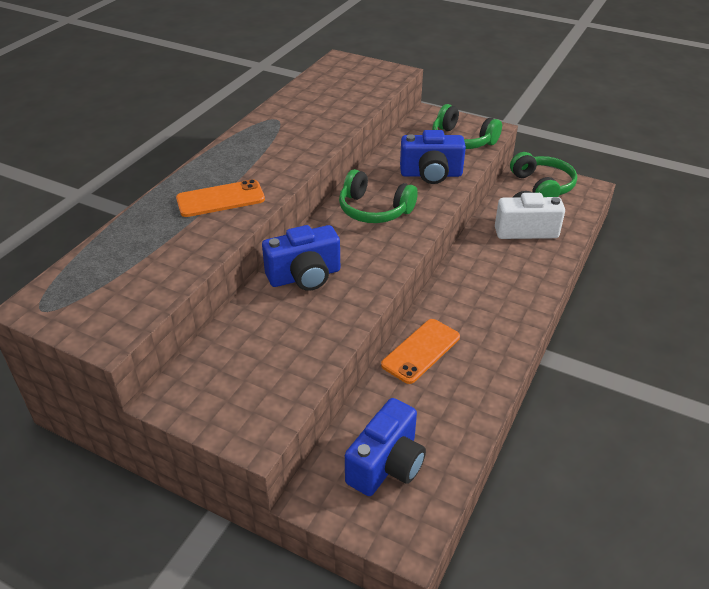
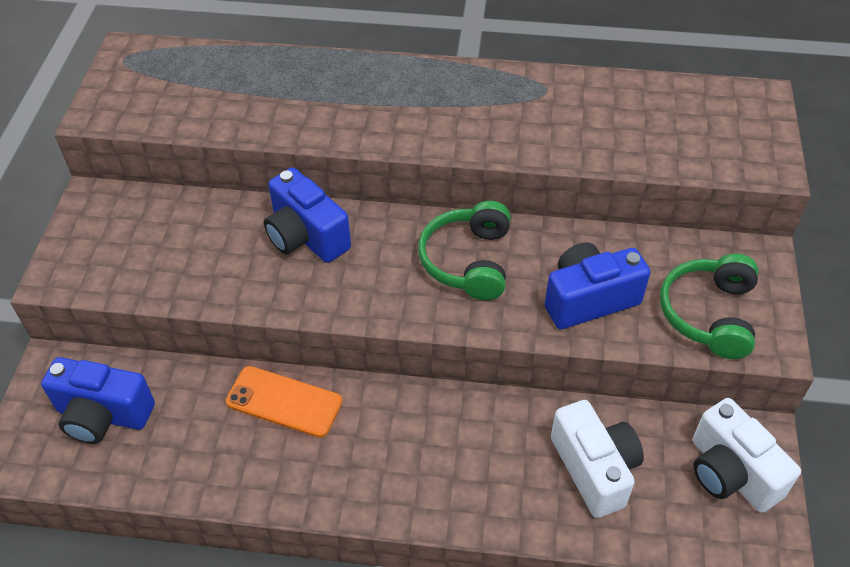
camera: 70 degrees right, 10 degrees up
orange phone [176,179,265,217] -> none
blue camera [400,130,466,184] -> blue camera turned 90 degrees clockwise [545,243,651,329]
green headphones [510,152,577,197] -> white camera [693,398,801,513]

